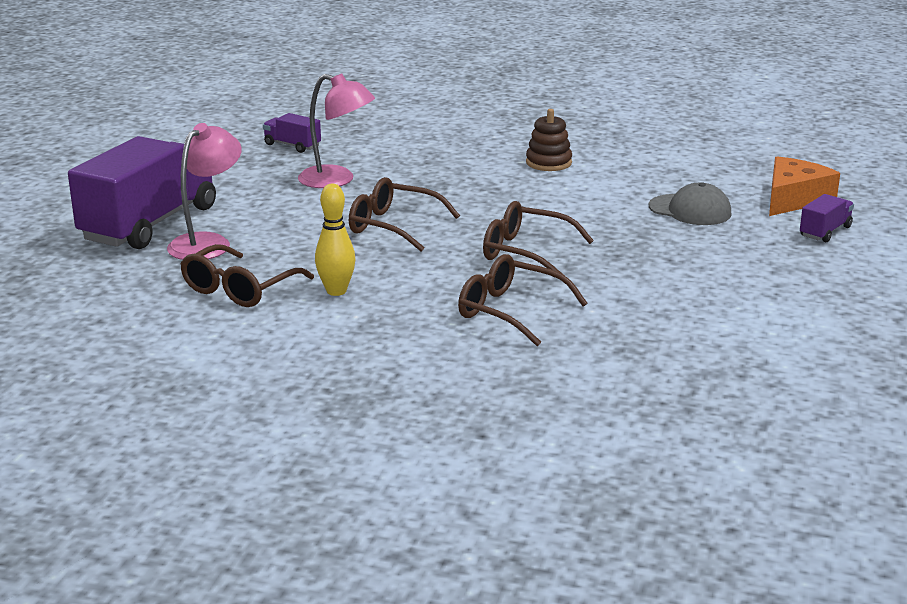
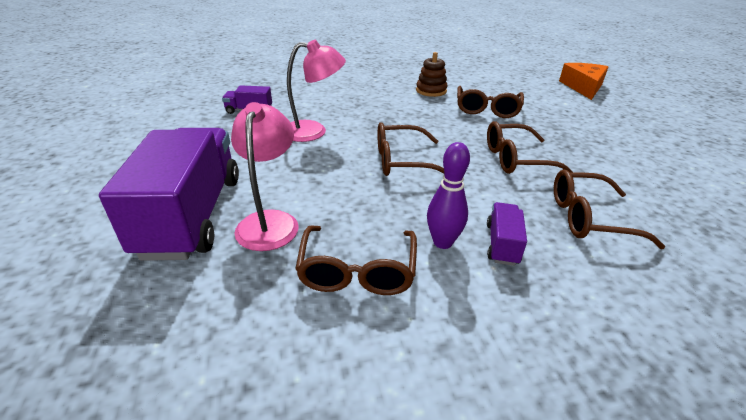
camera: 30 degrees left, 10 degrees up
yellow bowling pin [315,184,356,296] -> purple bowling pin [427,142,470,249]
grey cap [649,182,732,225] -> none
purple truck [800,194,854,242] -> purple truck moved to [487,202,527,266]
none -> brown glasses [457,86,524,118]

